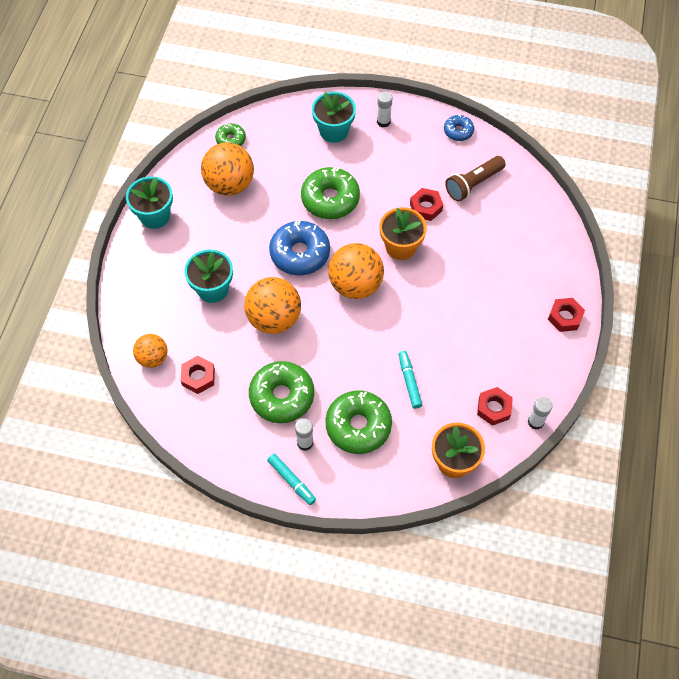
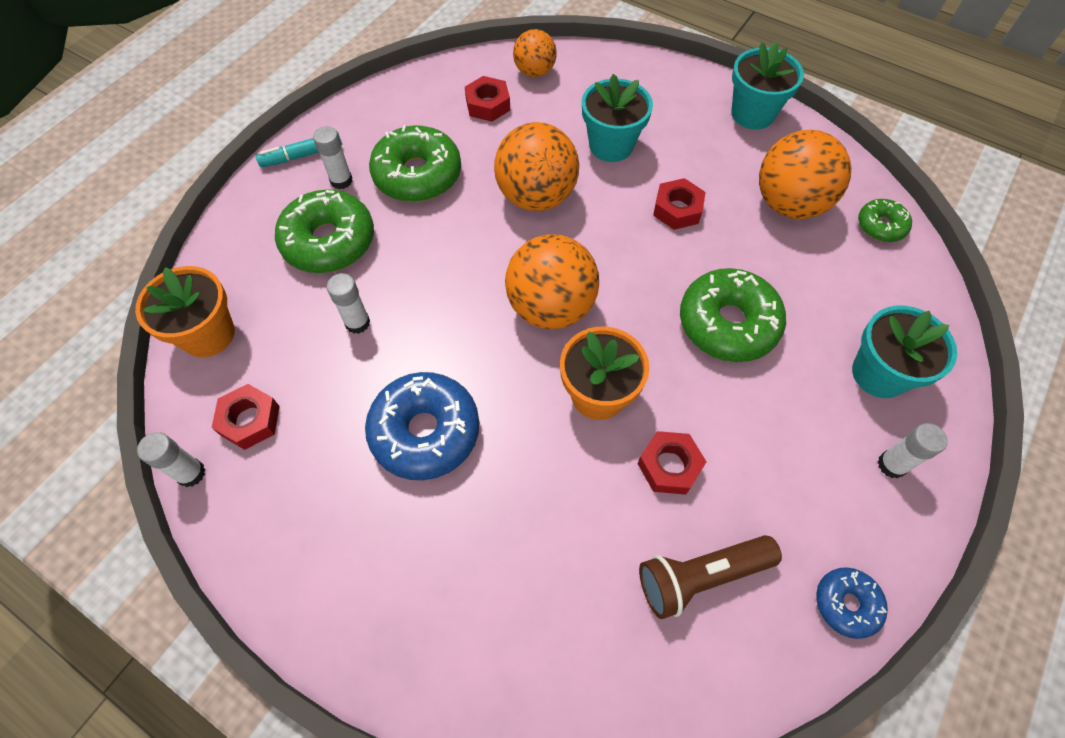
camera: 110 degrees right, 0 degrees up
blue donut [269,220,330,276] -> blue donut moved to [365,372,479,480]
turquoise marker [399,351,422,409] -> white glue stick [327,273,370,334]
brown flashlight [445,156,506,201] -> brown flashlight turned 90 degrees counterclockwise [639,535,782,619]
red nut [548,298,585,332] -> red nut moved to [653,178,706,230]

